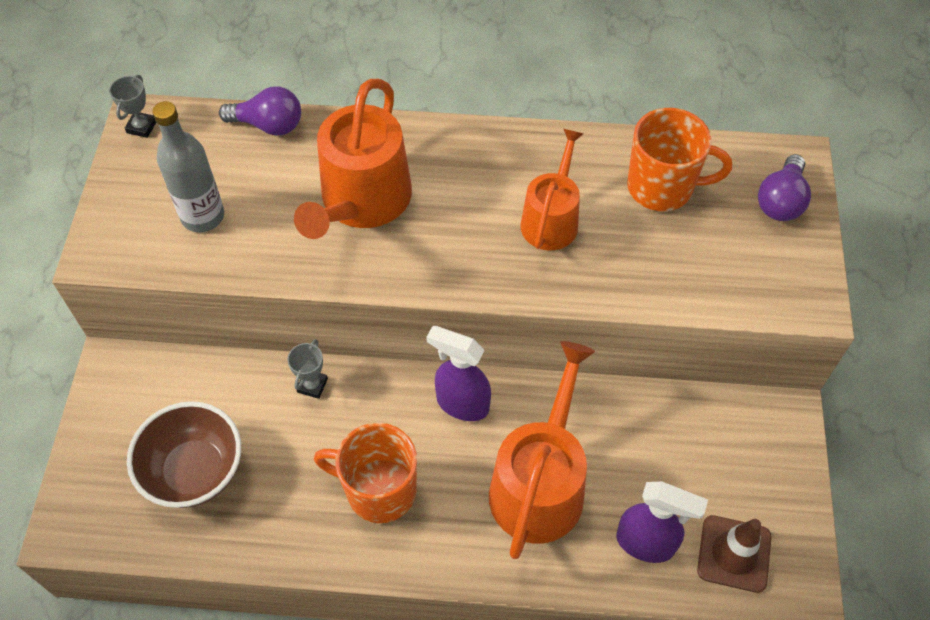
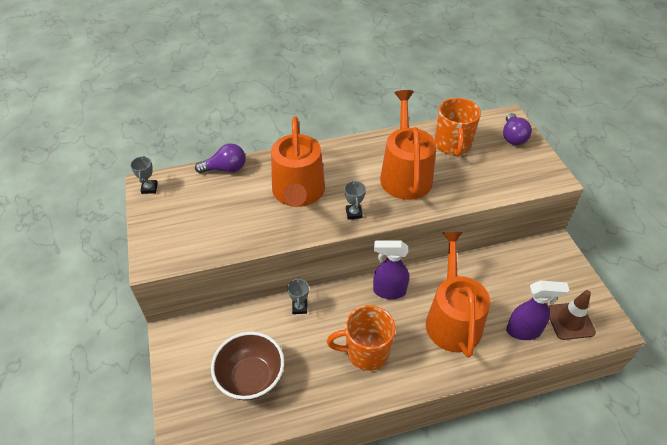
camera: 20 degrees left, 10 degrees down
grey bottle [152,101,224,232] -> none
orange watering can [520,129,583,250] -> orange watering can [380,90,436,200], size x1.60
orange mug [627,108,732,211] -> orange mug turned 105 degrees clockwise [435,98,481,157]
none -> grey trophy [344,180,366,220]

